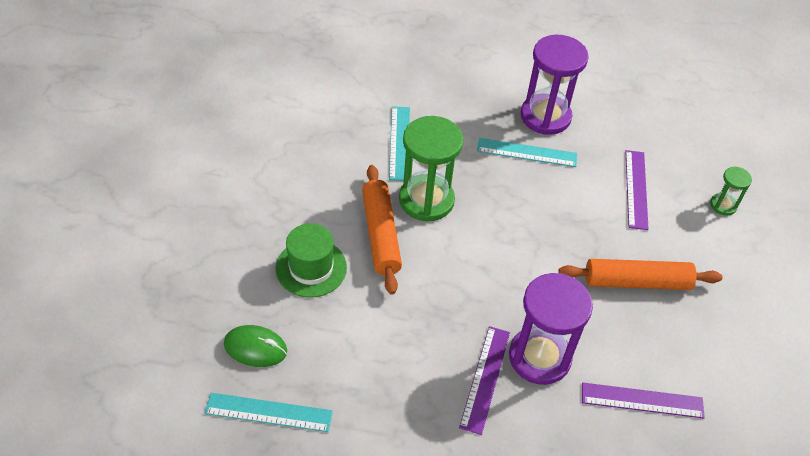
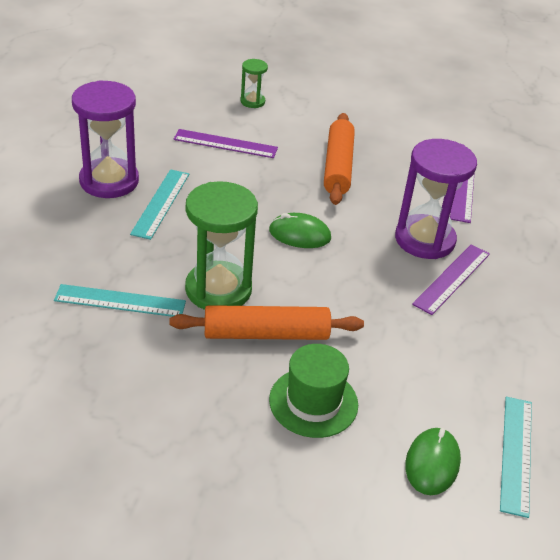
camera: 85 degrees left, 10 degrees down
purple ruler [459,326,510,435] -> purple ruler turned 75 degrees counterclockwise [412,244,490,315]
none -> green mouse [269,213,331,248]

